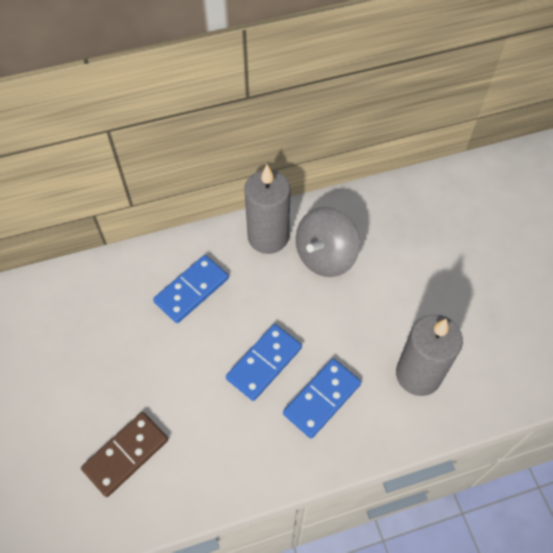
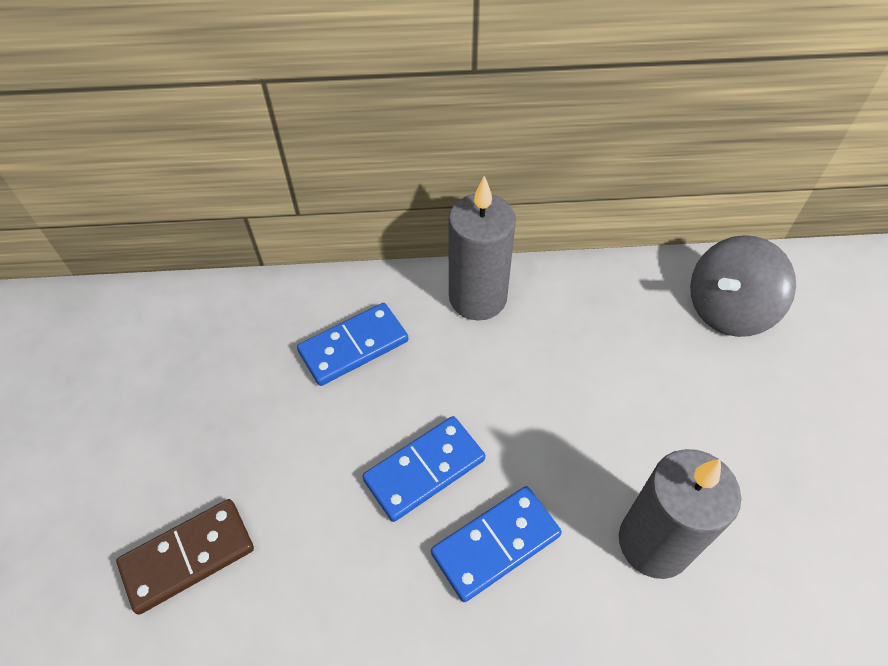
camera: 15 degrees right, 5 degrees down
grey spinning top [296,207,360,277] -> grey spinning top moved to [690,235,796,337]

